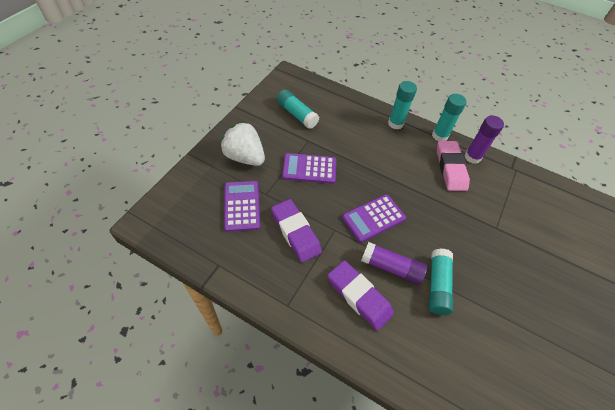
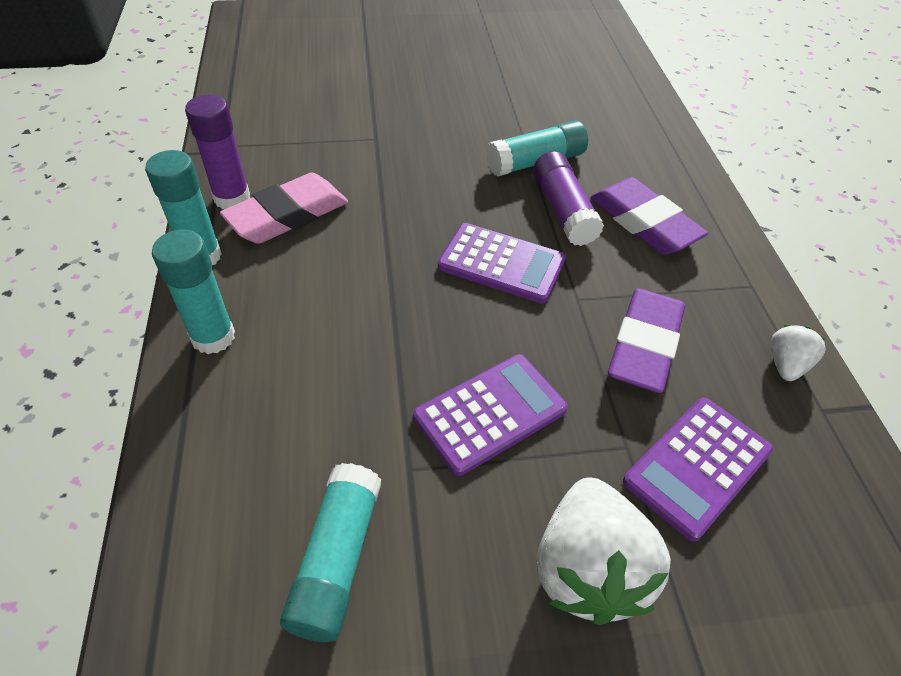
camera: 125 degrees left, 5 degrees down
purple calculator [282,153,336,184] -> purple calculator turned 90 degrees counterclockwise [413,354,568,476]
purple eraser [328,260,394,331] -> purple eraser turned 45 degrees counterclockwise [590,177,708,255]
none -> white strawberry [770,325,826,381]

